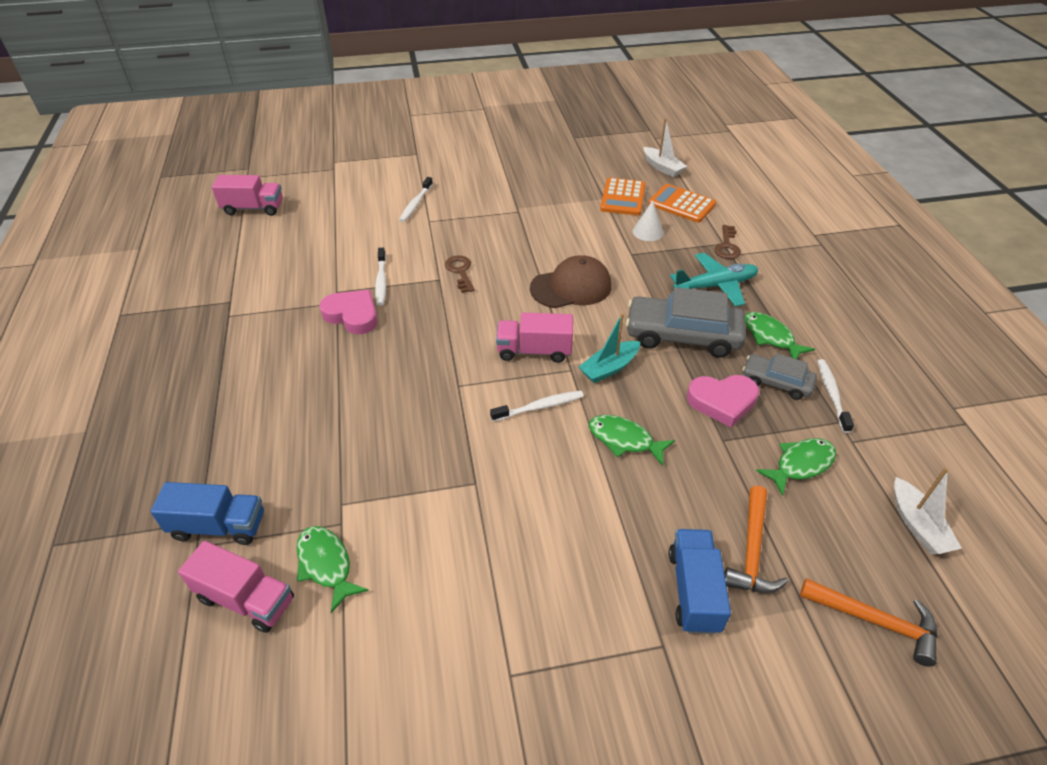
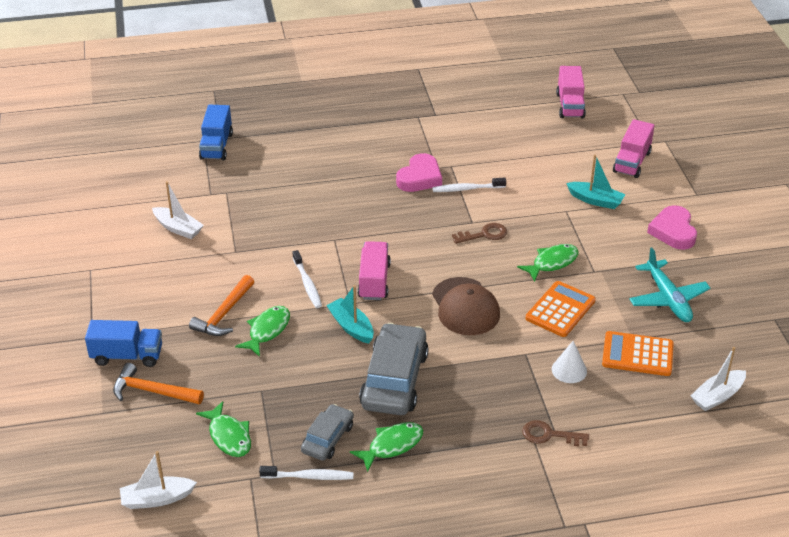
camera: 90 degrees right, 5 degrees down
pink truck [178,541,294,633] -> pink truck moved to [613,119,655,178]
green fish [296,526,369,613] -> green fish moved to [517,244,579,282]
white toothbrush [399,177,433,222] -> turquoise boat [566,155,625,209]
orange calculator [648,184,716,222] -> orange calculator moved to [526,281,596,337]
turquoise plane [670,253,758,307] -> turquoise plane moved to [629,248,710,322]
pink heart [687,375,759,427] -> pink heart moved to [647,205,697,250]
orange hammer [800,578,937,667] -> orange hammer moved to [189,275,254,336]
none -> white boat [152,181,204,239]

